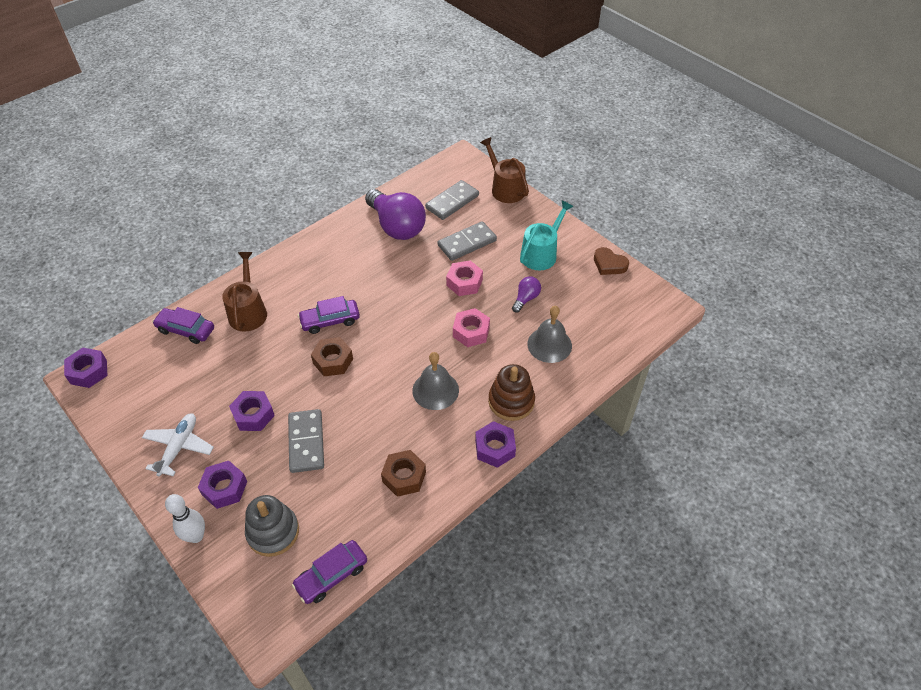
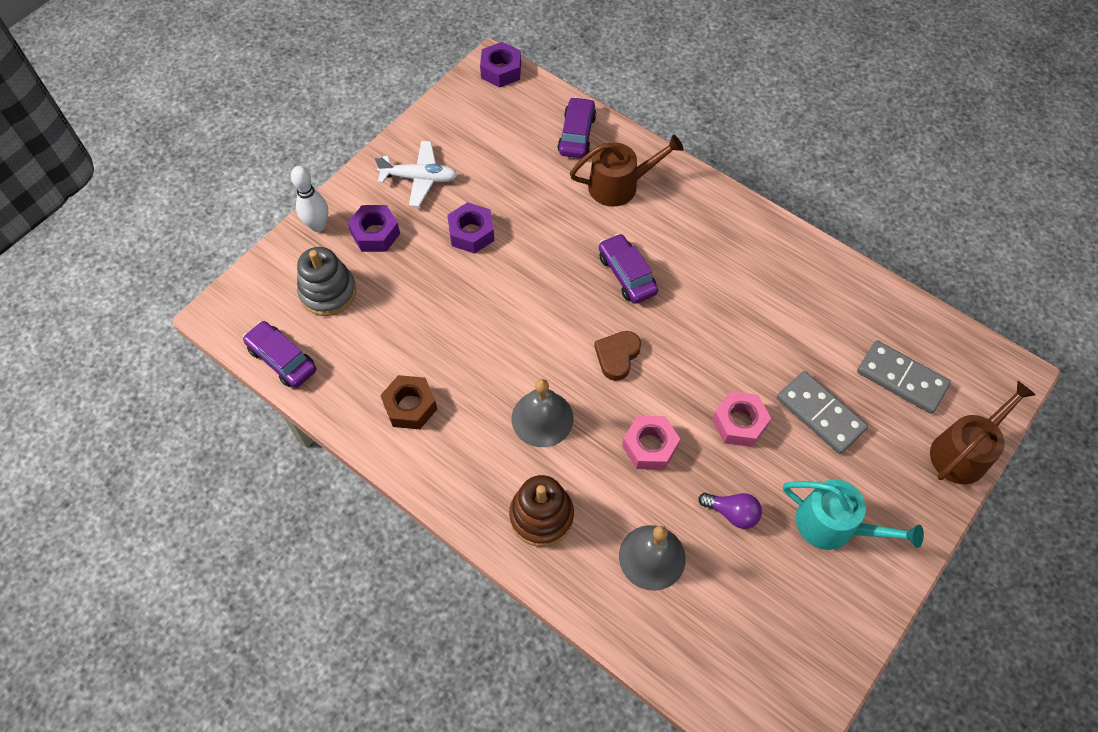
camera: 80 degrees right, 10 degrees up
grey domino [288,409,324,473] -> none
brown nut [311,337,353,376] -> none
purple light bulb [365,189,426,240] -> none
purple nut [475,421,516,468] -> none
brown heart [594,247,629,275] -> brown heart moved to [594,331,641,381]

